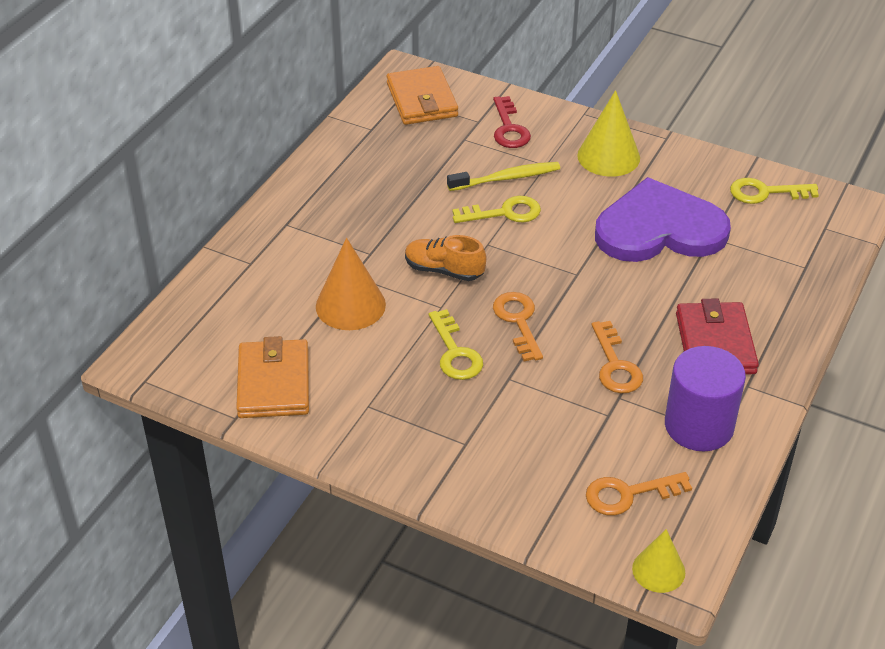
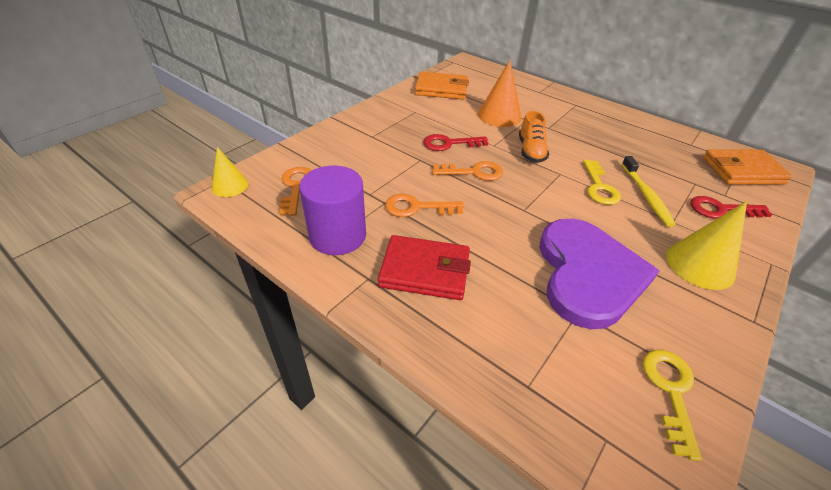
camera: 100 degrees right, 0 degrees up
orange shoe [405,235,486,281] -> orange shoe turned 150 degrees clockwise [519,111,549,163]
yellow key [429,309,483,380] -> red key [423,134,488,151]

